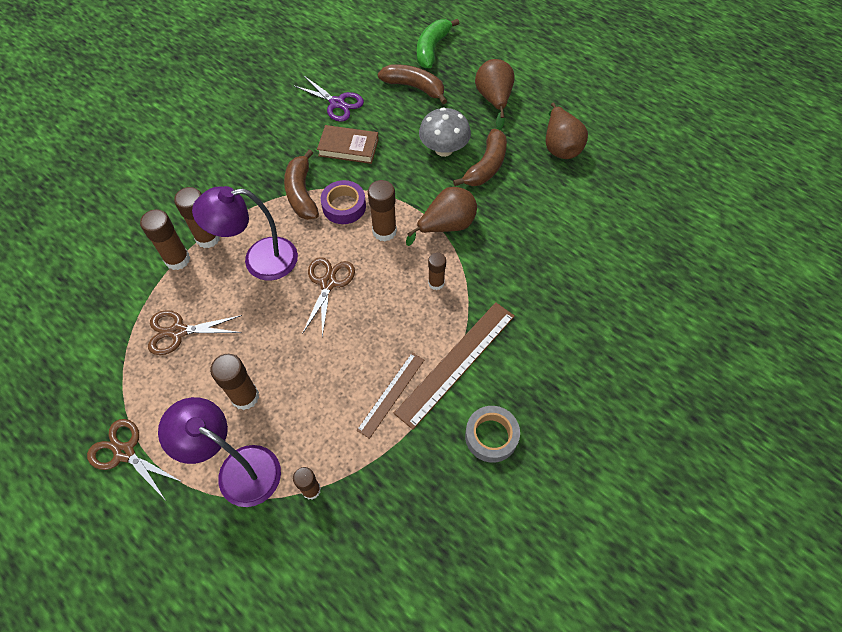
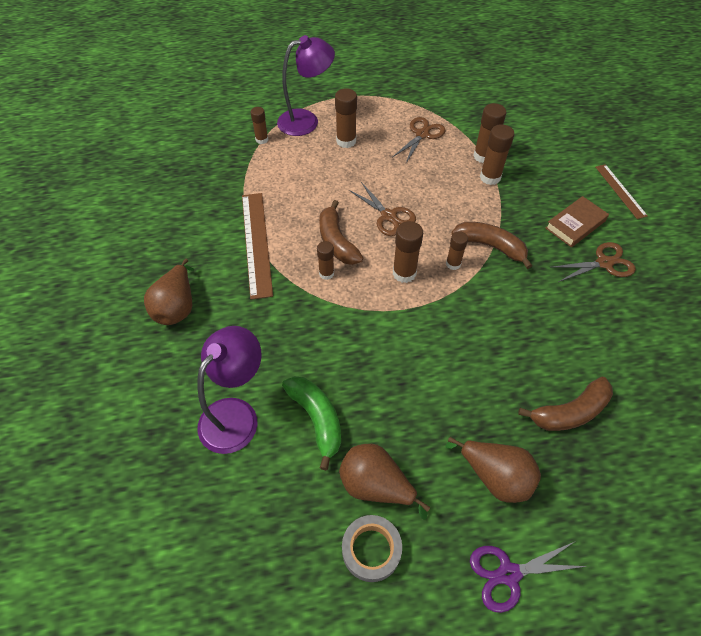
camera: 130 degrees right, 5 degrees down
brown scissors [87,419,182,499] -> brown scissors moved to [550,242,636,282]
purple lamp [192,186,298,281] -> purple lamp moved to [198,326,262,454]
purple scissors [293,76,364,122] -> purple scissors moved to [470,542,587,613]
brown book [317,125,379,164] -> brown book moved to [545,196,609,247]
purple tape [321,180,366,224] -> brown glue stick [446,231,468,270]
brown ruler [357,353,424,439] -> brown ruler moved to [596,164,648,219]
brown pear [406,187,477,246] -> brown pear moved to [144,259,194,325]
green banana [417,19,459,69] -> green banana moved to [282,376,341,470]
grey mushroom [419,107,471,157] -> none
brown banana [453,129,507,186] -> brown banana moved to [319,200,363,265]
grey tape [465,406,520,463] -> grey tape moved to [342,515,402,582]

